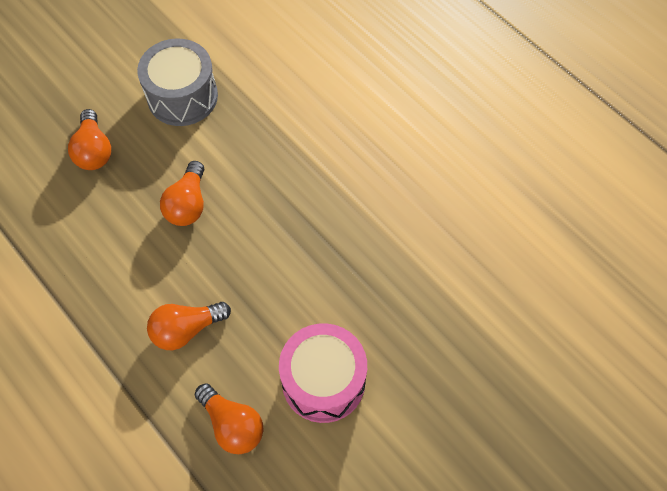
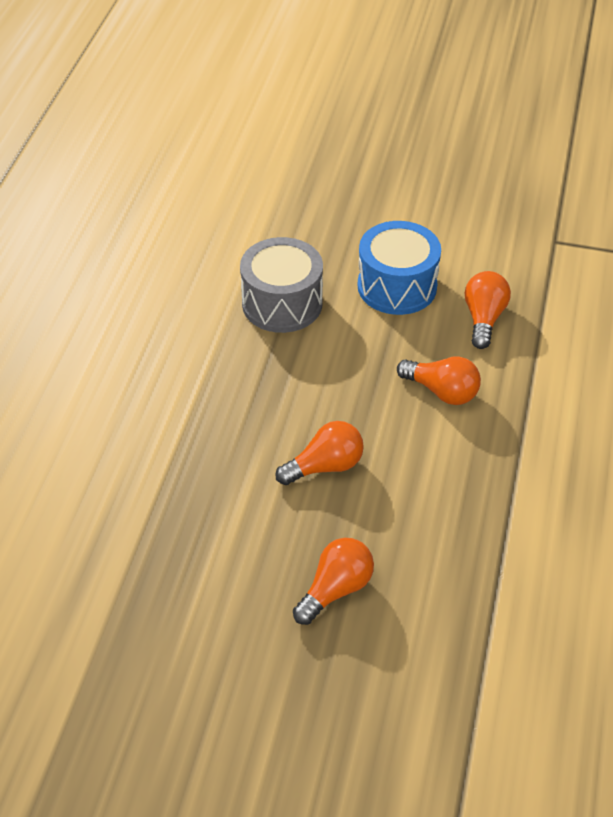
camera: 125 degrees left, 15 degrees down
grey drum [137,39,218,126] -> grey drum moved to [240,237,323,333]
pink drum [279,323,367,423] -> blue drum [358,221,441,315]

